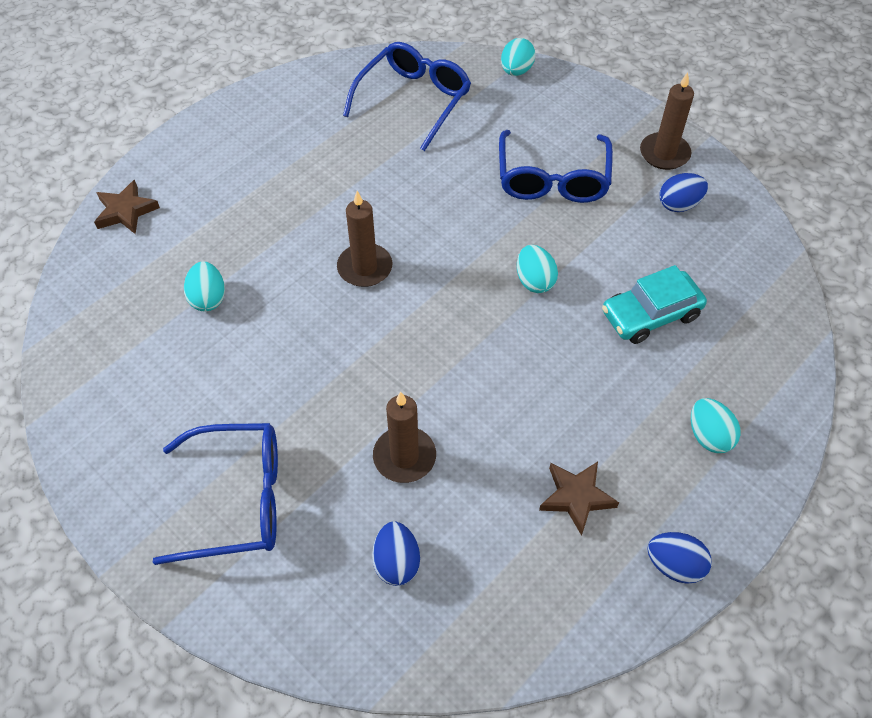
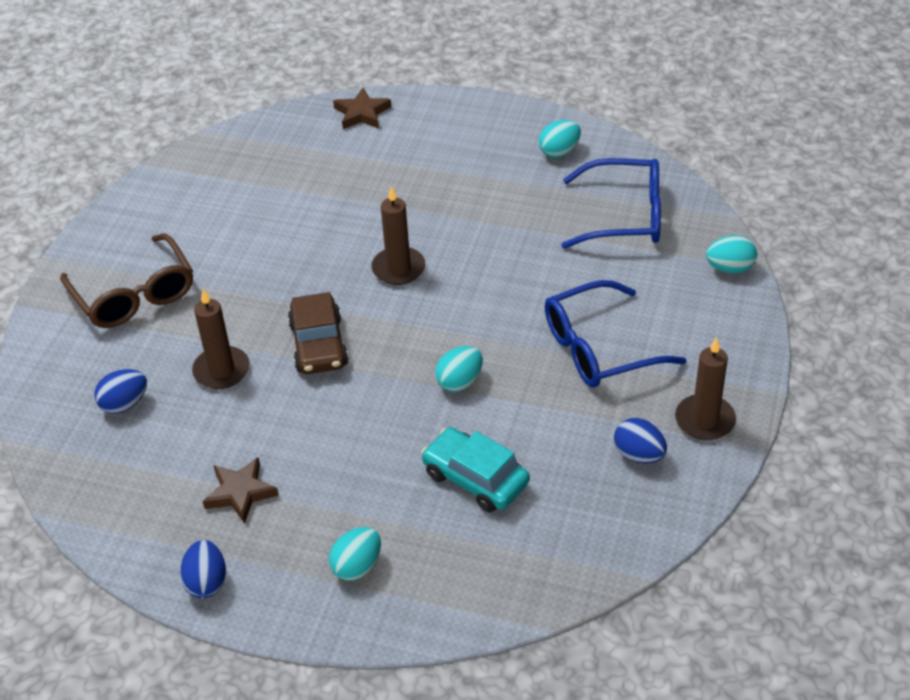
camera: 65 degrees right, 10 degrees down
blue glasses [152,423,278,565] -> brown glasses [60,234,193,328]
turquoise egg [184,262,225,311] -> turquoise egg moved to [539,120,581,158]
none -> brown car [288,292,349,374]

